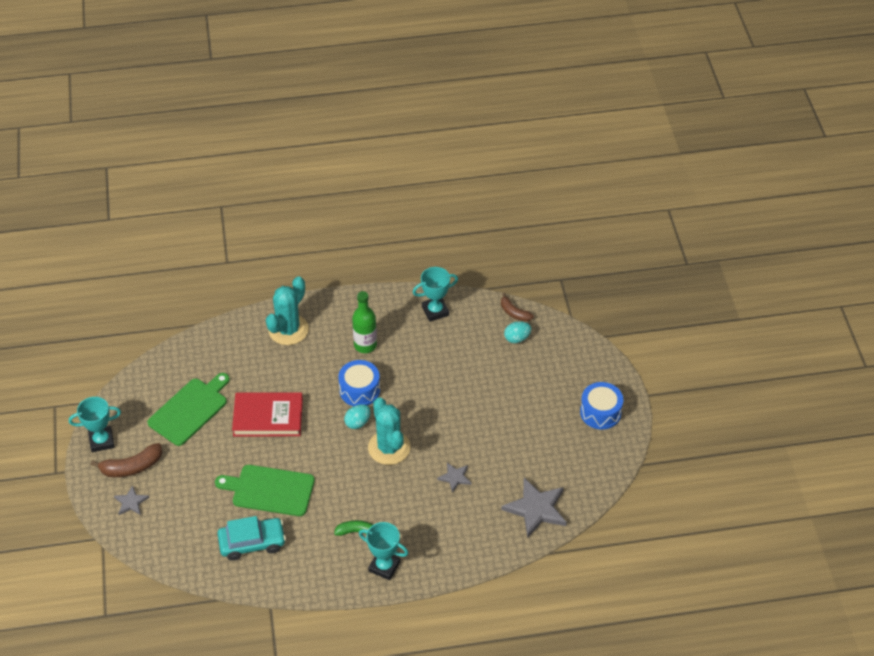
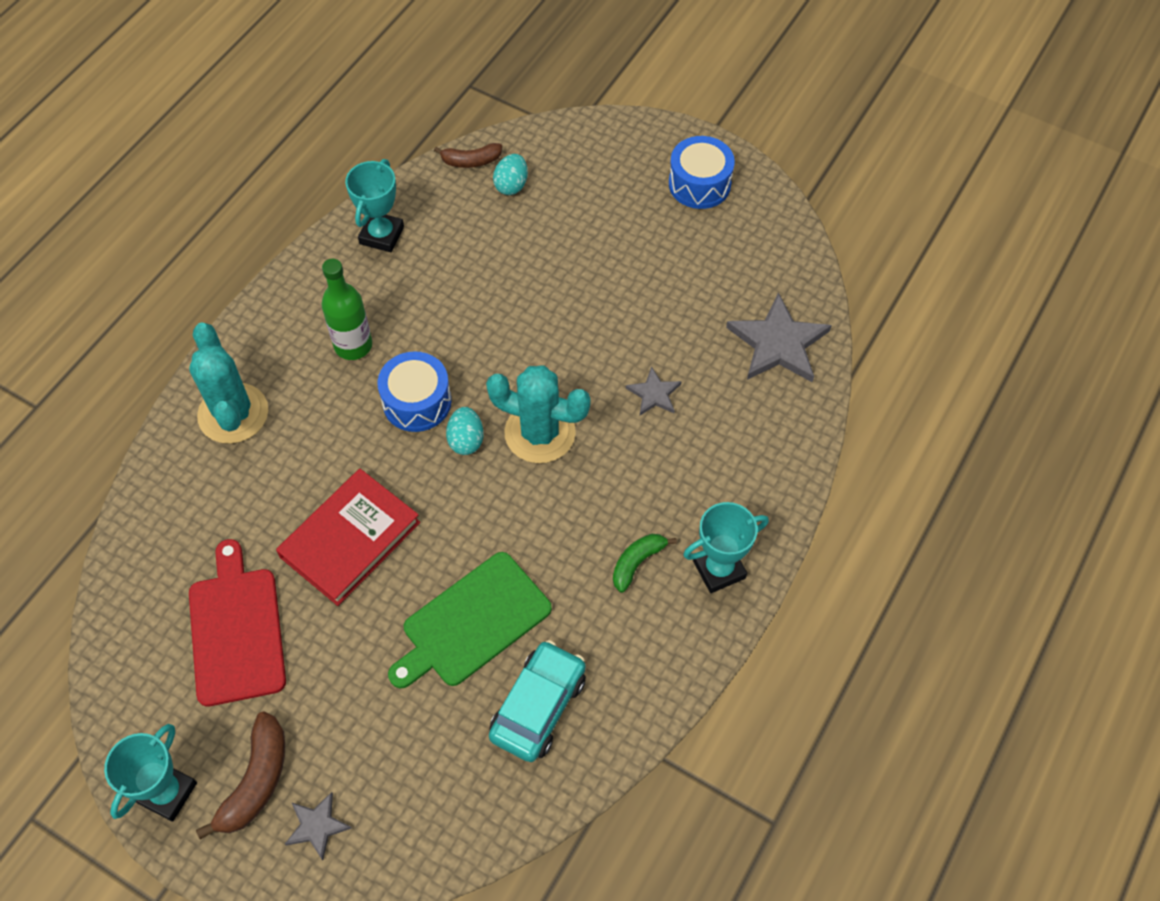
camera: 50 degrees left, 10 degrees up
green cutting board [147,373,230,446] -> red cutting board [189,539,286,706]

